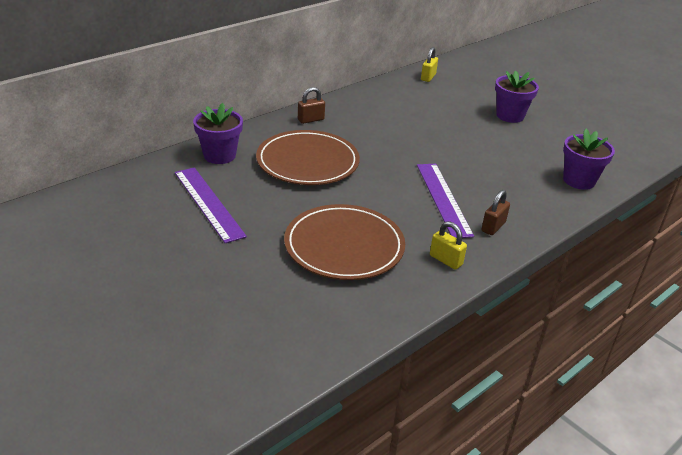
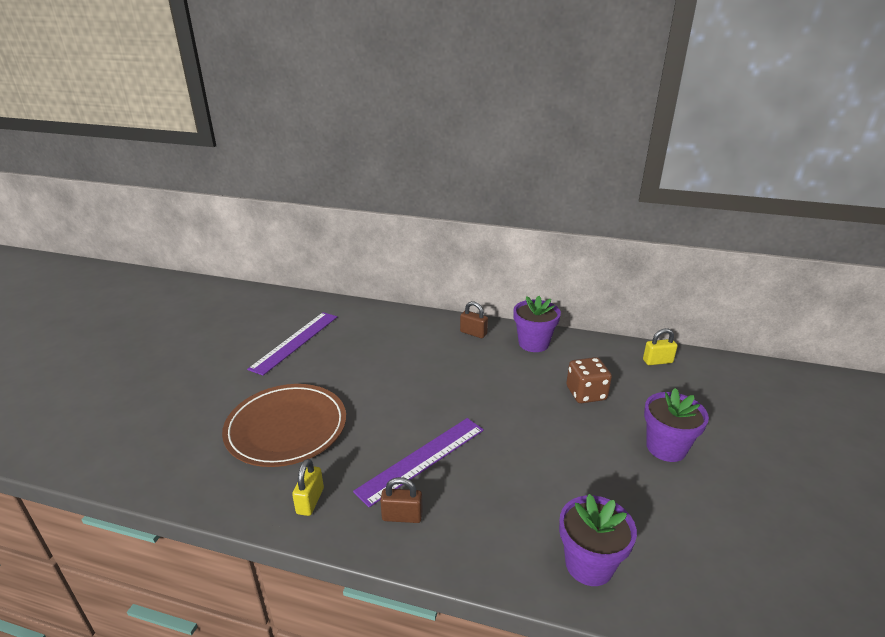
camera: 60 degrees right, 5 degrees down
purple flower pot [193,103,243,164] -> purple flower pot moved to [514,296,561,352]
brown plate [256,130,360,185] -> none
none -> brown dice [566,357,612,403]

